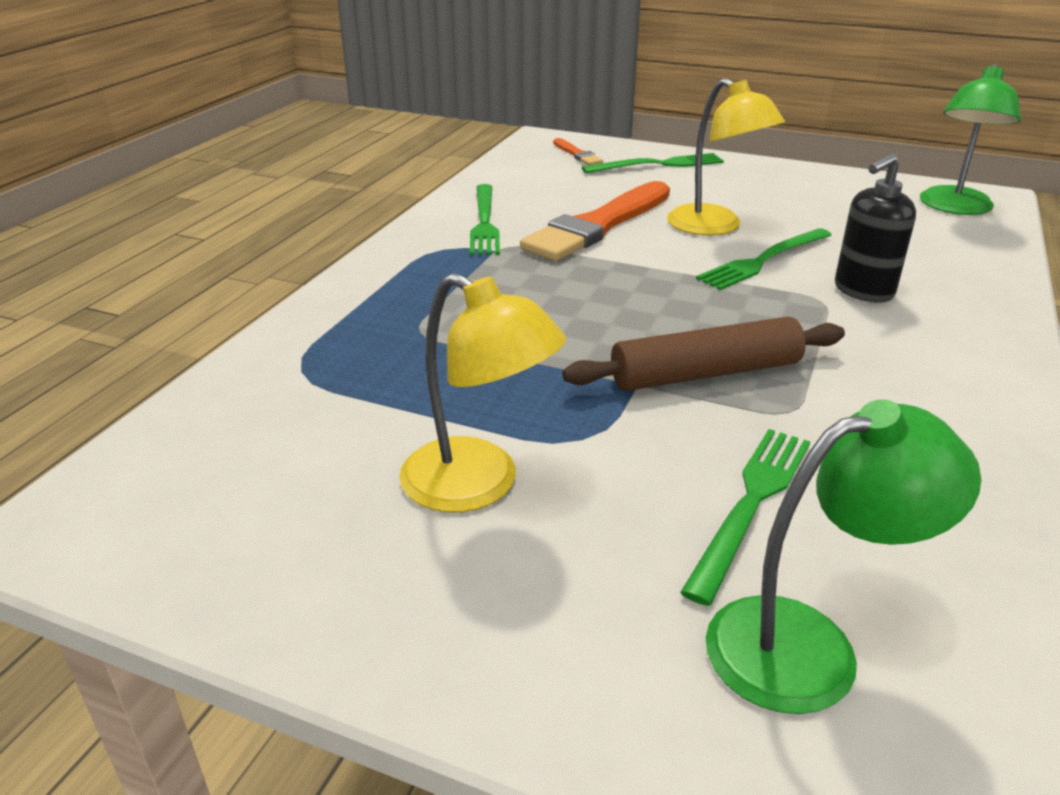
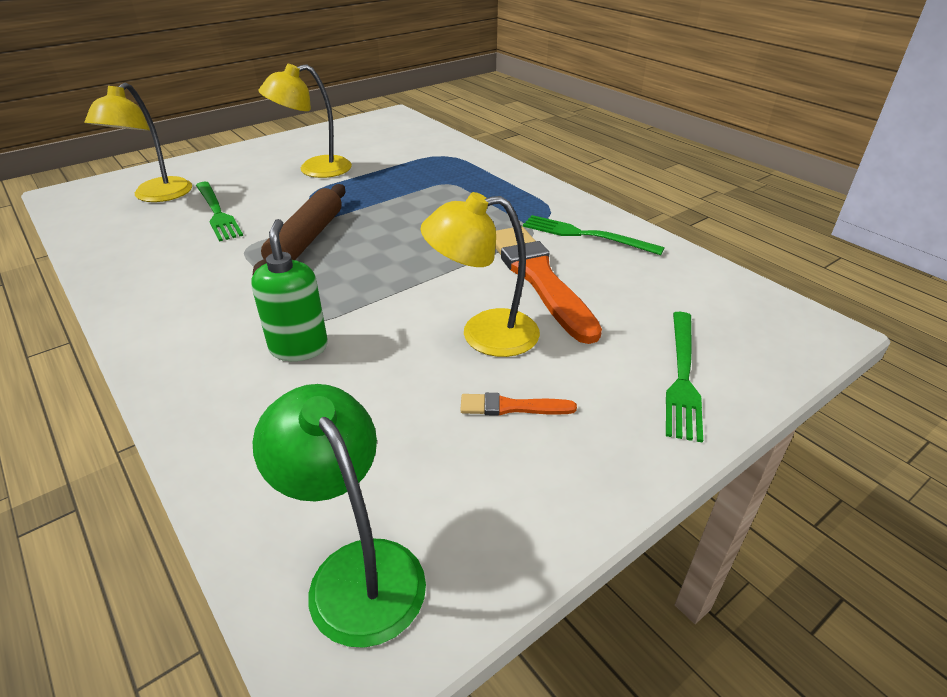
camera: 120 degrees right, 5 degrees up
orange brush [553,138,603,165] -> orange brush moved to [460,393,577,416]
green fork [696,228,831,290] -> none
green lamp [705,399,981,714] -> yellow lamp [85,83,192,202]
black soap dispenser [835,153,916,302] -> green soap dispenser [251,219,328,361]

